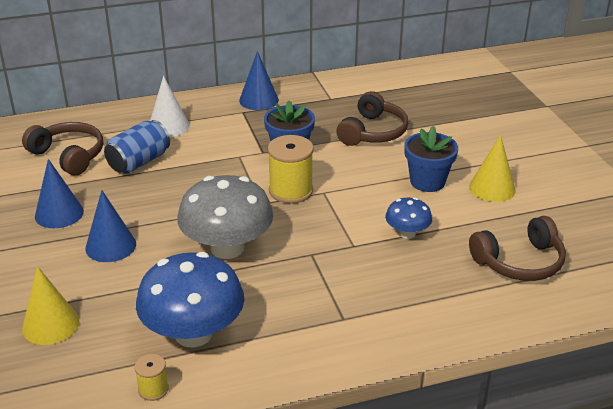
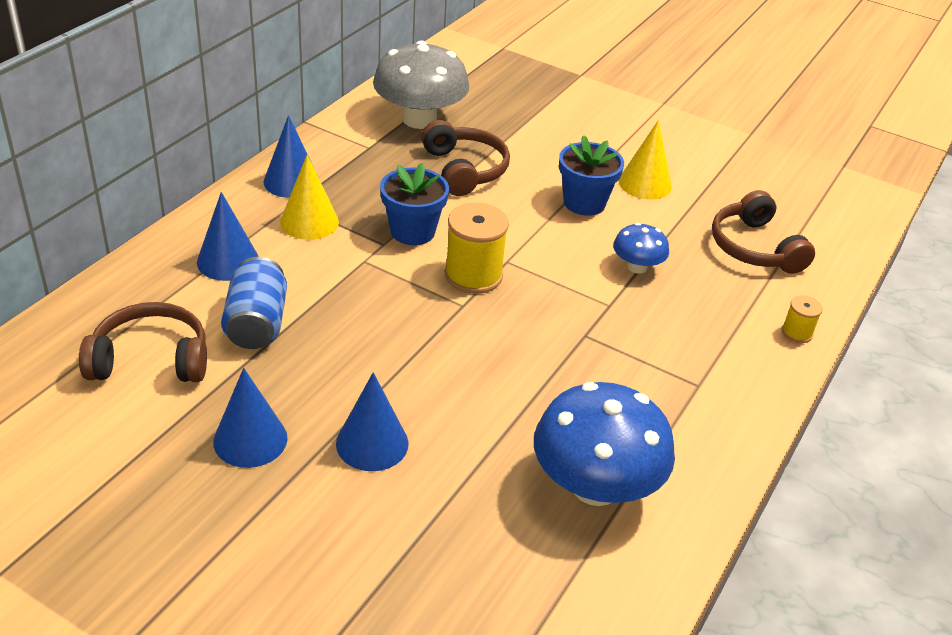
camera: 45 degrees left, 5 degrees up
yellow cone [22,266,79,345] -> yellow cone moved to [280,155,339,240]
yellow spool [134,354,169,401] -> yellow spool moved to [782,295,823,343]
white cone [150,76,190,137] -> blue cone [197,192,259,281]
grey mushroom [177,175,273,259] -> grey mushroom moved to [373,40,469,129]
brown headphones [469,216,566,281] -> brown headphones turned 135 degrees clockwise [712,190,815,274]

